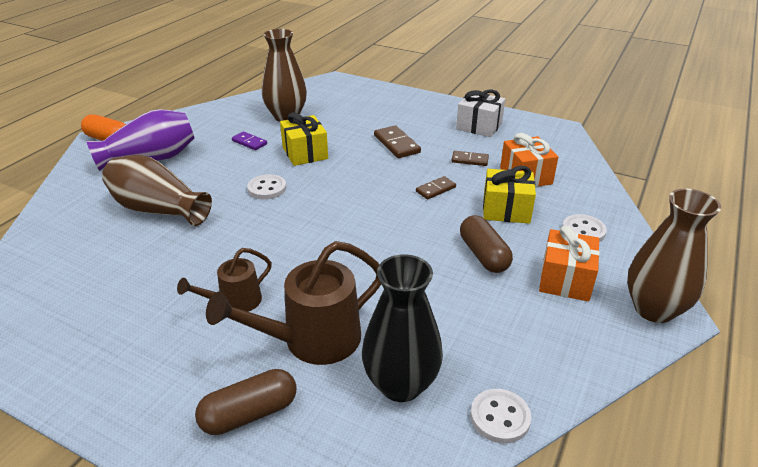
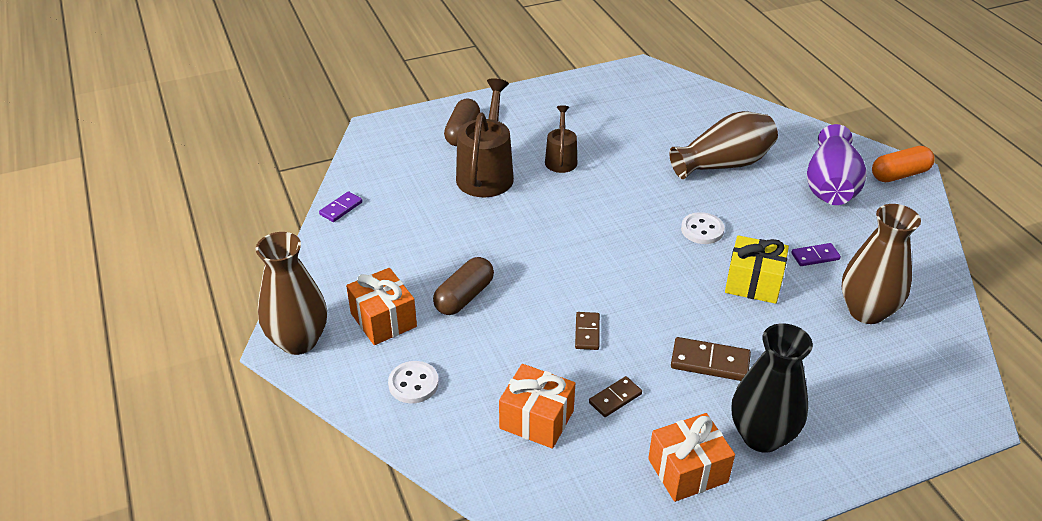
camera: 130 degrees right, 5 degrees up
black vase [362,254,443,402] -> black vase moved to [732,323,813,452]
white gift [456,90,505,137] -> orange gift [648,413,735,502]
brown capsule [460,215,513,273] -> brown capsule turned 75 degrees counterclockwise [433,257,494,315]
white button [470,389,531,444] -> purple domino [319,191,363,222]
yellow gift [483,166,536,224] -> none

